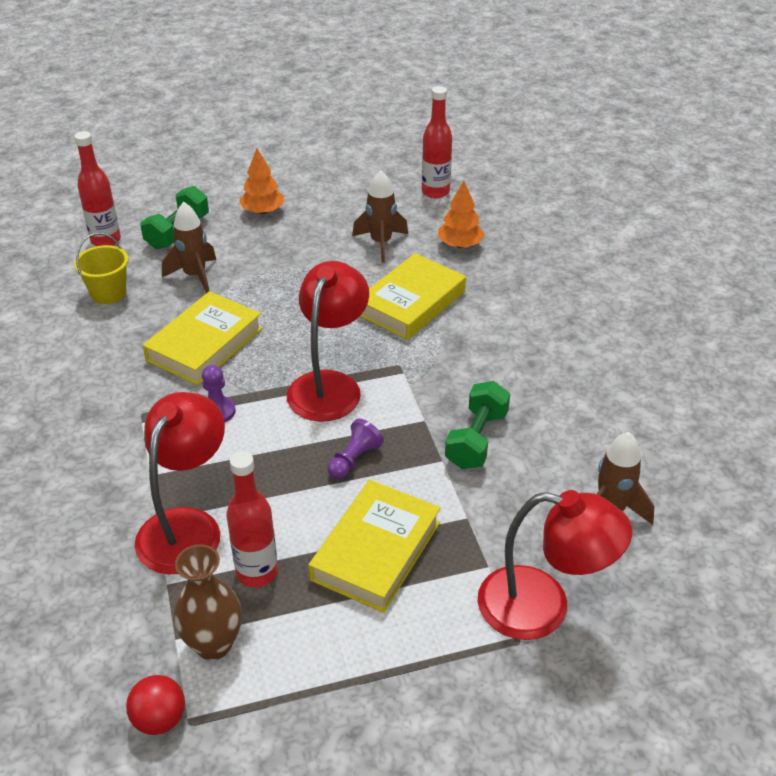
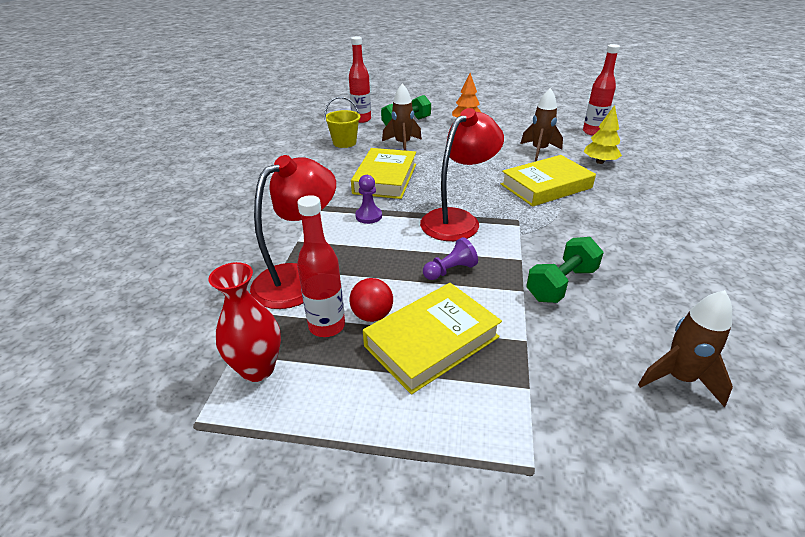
camera: 25 degrees right, 5 degrees down
red ball [126,675,185,735] -> red ball moved to [349,278,393,322]
yellow book [143,291,263,385] -> yellow book turned 45 degrees counterclockwise [351,148,416,199]
brown vase [174,544,242,660] -> red vase [209,262,281,382]
orange tree [438,181,485,248] -> yellow tree [584,105,622,164]
red lamp [478,490,632,640] -> none

